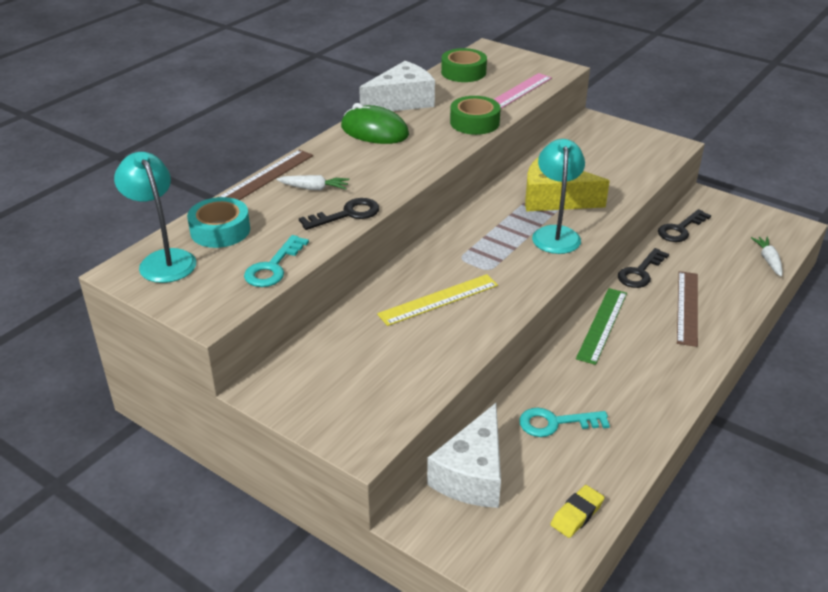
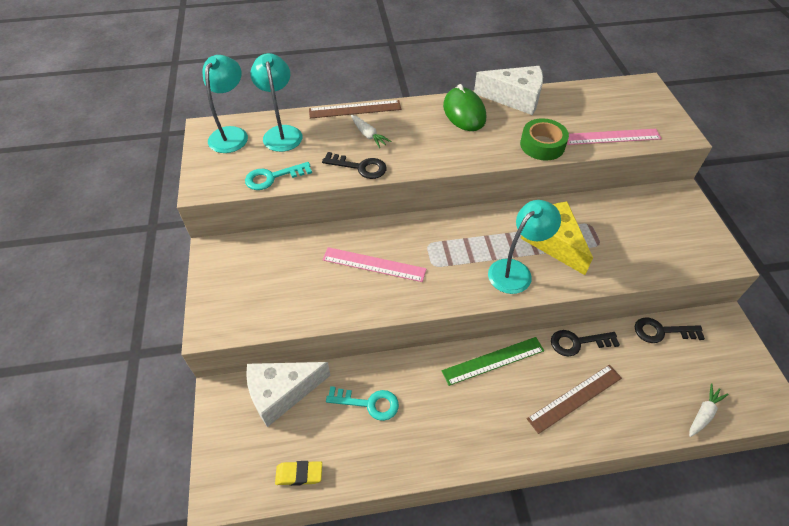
camera: 45 degrees right, 15 degrees up
turquoise tape [187,197,250,248] -> turquoise lamp [250,53,302,152]
yellow ruler [377,274,498,326] -> pink ruler [322,247,426,282]
green tape [441,48,487,82] -> none
turquoise key [519,408,610,437] -> turquoise key turned 150 degrees clockwise [326,386,399,421]

